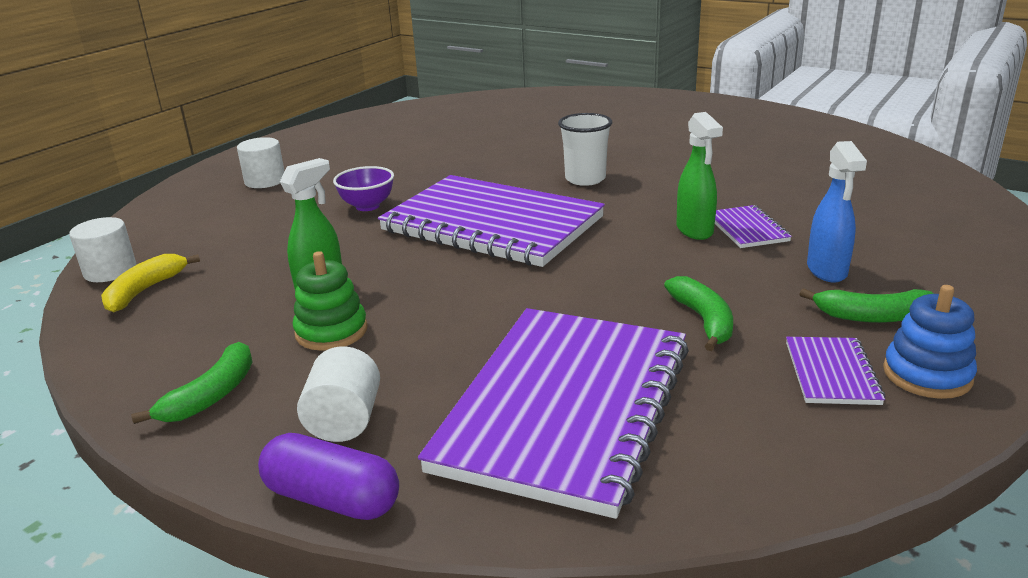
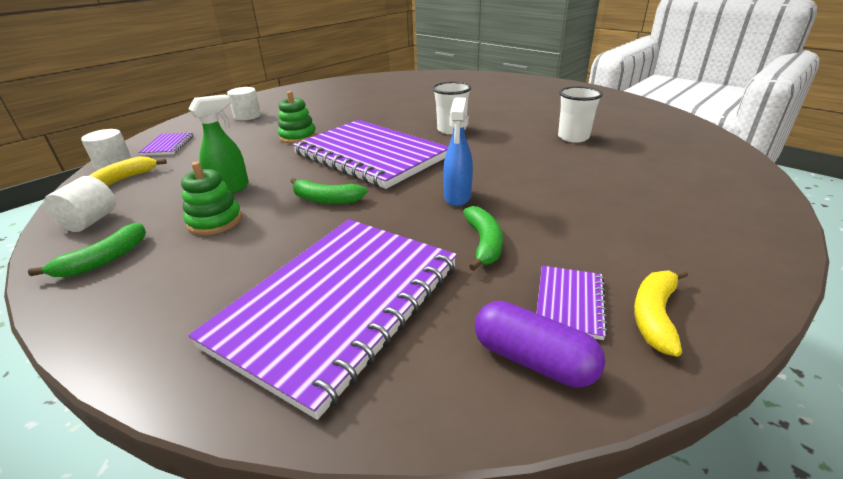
camera: 10 degrees right, 5 degrees up
purple capsule [258,433,399,520] -> purple capsule moved to [475,301,605,388]
white cylinder [297,346,380,442] -> white cylinder moved to [43,176,116,232]
purple bowl [333,166,394,211] -> green stacking toy [278,91,317,144]
green spray bottle [677,112,723,240] -> none
purple notebook [715,205,792,248] -> purple notebook moved to [138,132,194,156]
green banana [799,288,934,323] -> green banana moved to [291,178,368,204]
blue spray bottle [807,141,867,282] -> blue spray bottle moved to [443,98,473,206]
blue stacking toy [883,285,977,399] -> yellow banana [634,269,688,357]
none -> white cup [558,86,603,143]

